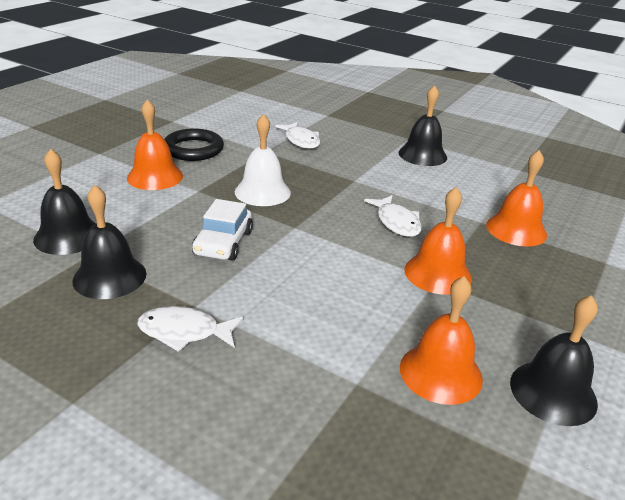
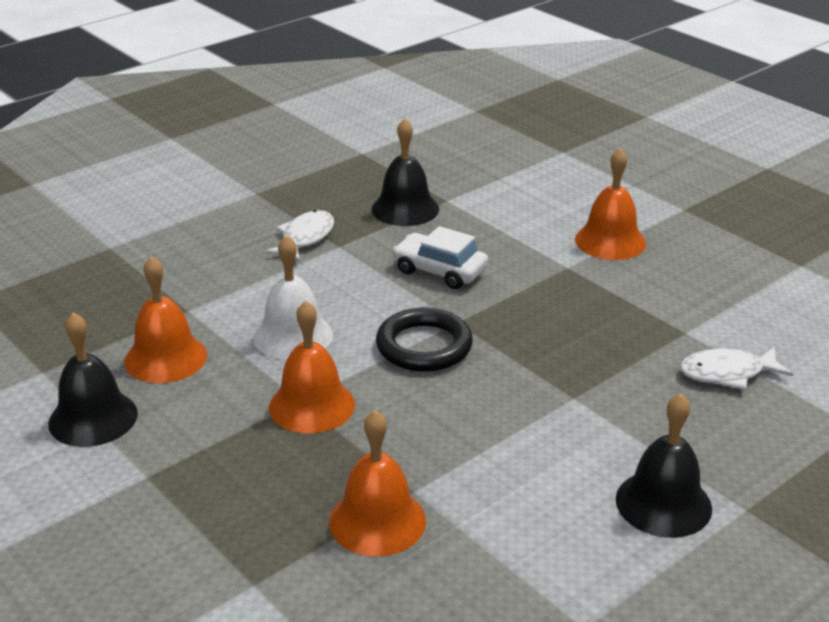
camera: 110 degrees right, 0 degrees up
black bell [33,149,96,255] -> none
black ring [164,128,224,161] -> black ring moved to [376,308,473,372]
white bell [235,114,291,206] -> white bell moved to [253,235,333,360]
white fish [364,195,422,237] -> none

